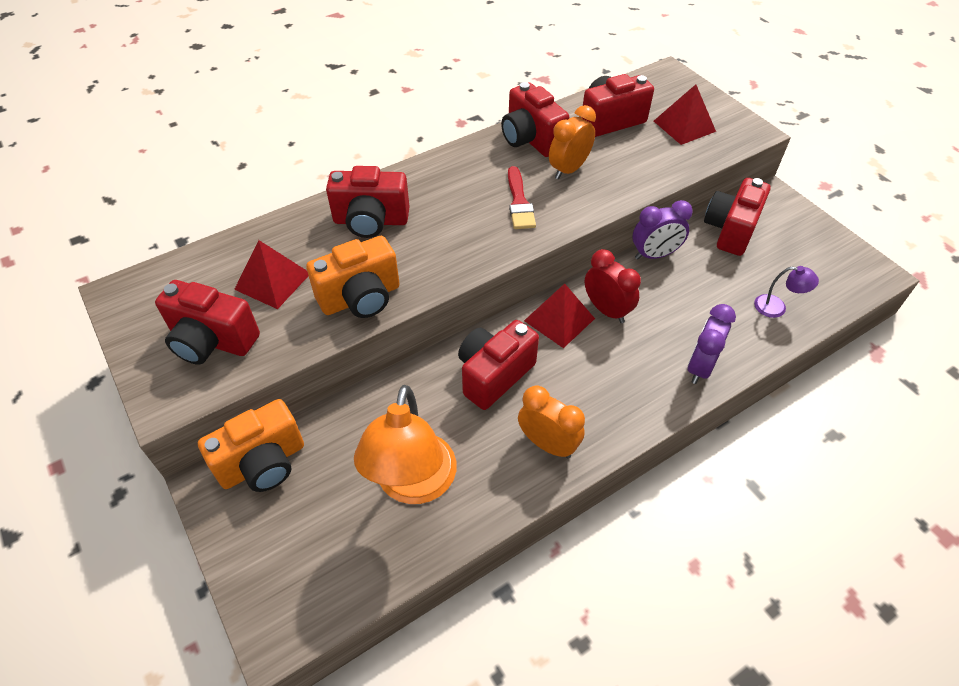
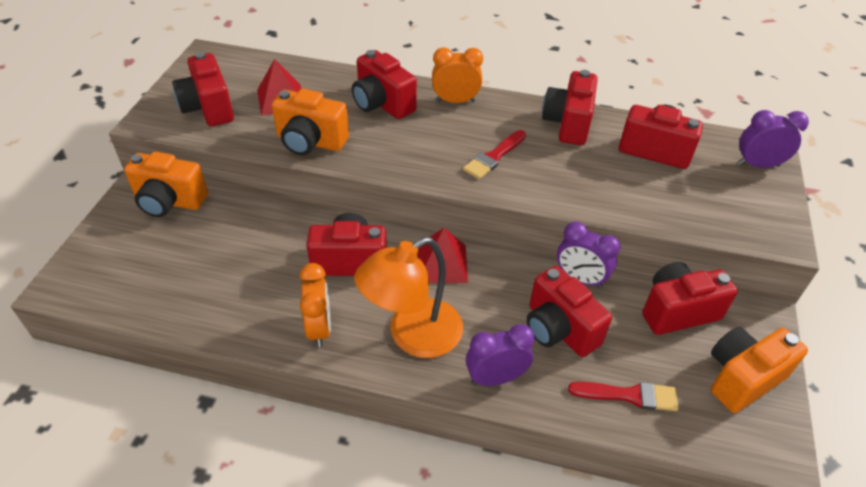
camera: 45 degrees right, 5 degrees down
orange lamp [354,385,456,504] -> orange lamp moved to [354,237,463,358]
orange clock [549,105,596,179] -> orange clock moved to [432,47,483,103]
red clock [585,249,641,323] -> none
red pyramid [654,84,716,145] -> none
purple lamp [754,266,819,318] -> red brush [568,382,678,411]
none -> red camera [527,266,612,357]
none -> orange camera [711,327,808,413]
none -> purple clock [737,110,809,168]

